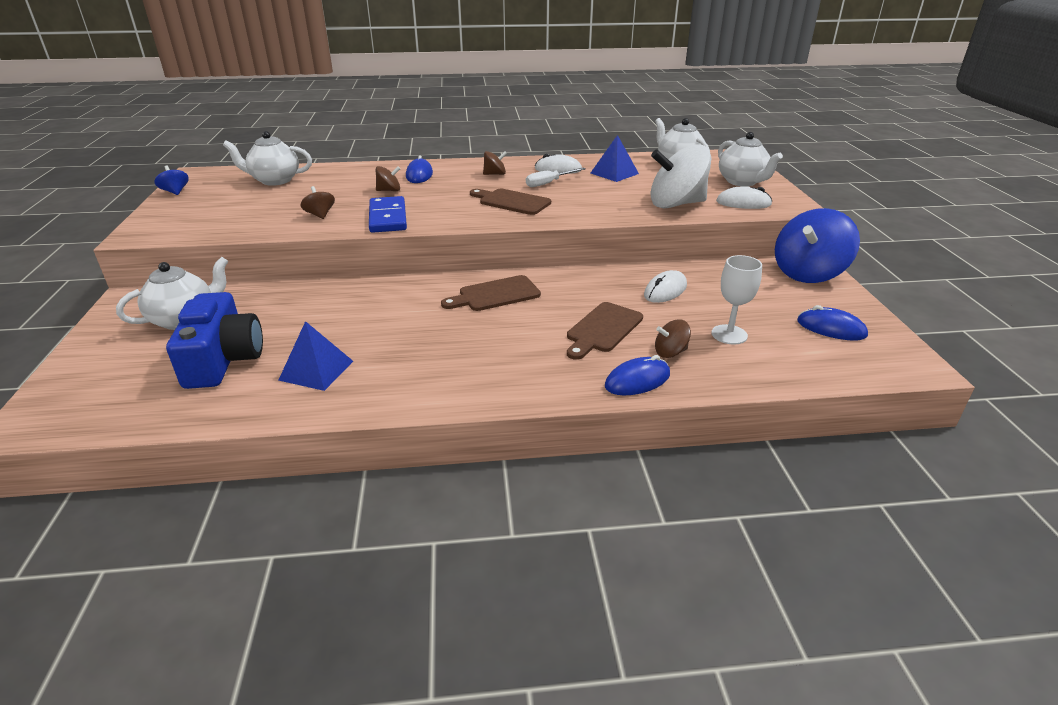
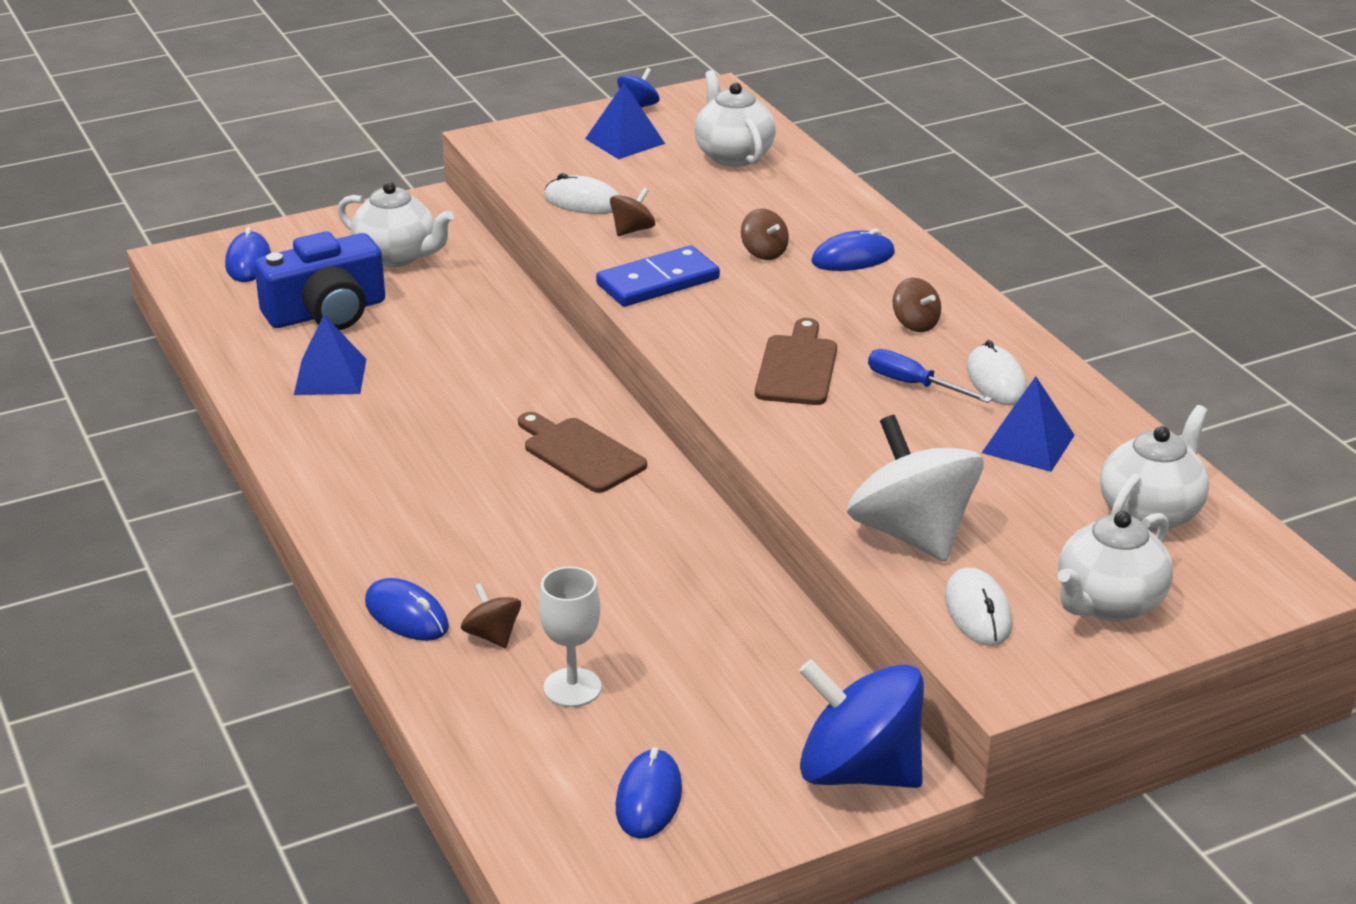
camera: 70 degrees right, 0 degrees up
white screwdriver [526,168,585,187] -> blue screwdriver [868,349,992,403]
brown cutting board [567,302,643,360] -> none
white mouse [644,270,687,303] -> white mouse moved to [544,173,619,214]
none -> blue mouse [225,227,271,282]
none -> blue pyramid [585,83,665,159]

